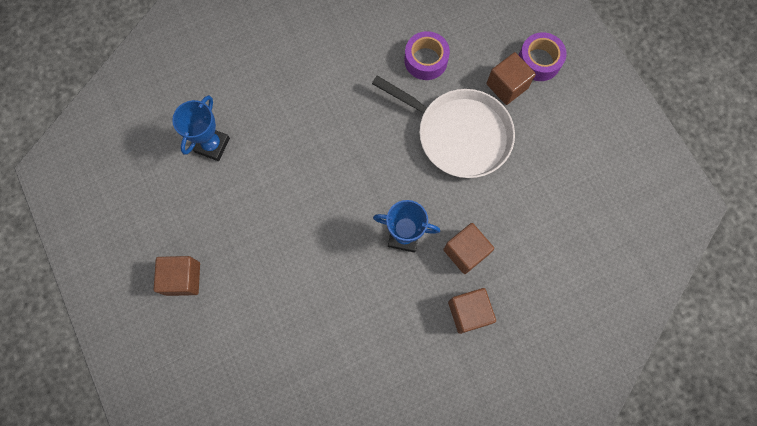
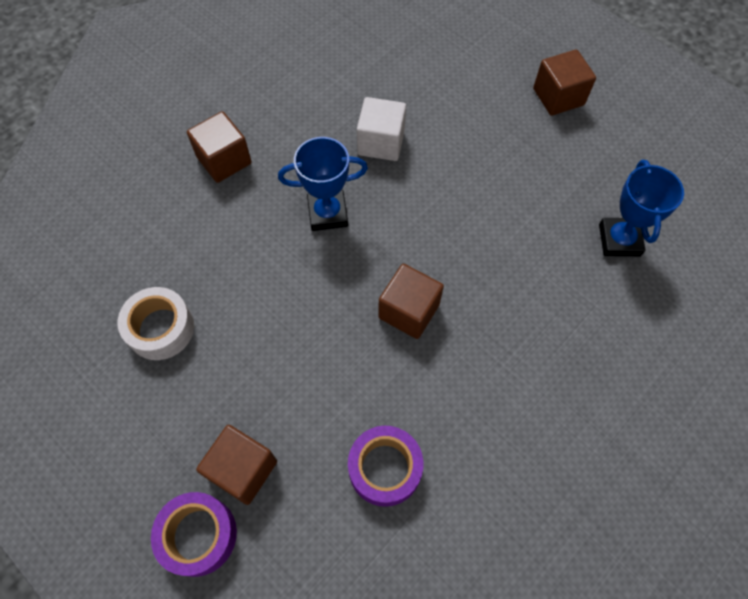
camera: 160 degrees right, 10 degrees down
white pan [372,76,515,178] -> none
brown cube [443,223,494,274] -> brown cube moved to [378,264,444,339]
none -> white tape [118,287,194,360]
none -> white cube [357,97,406,161]

